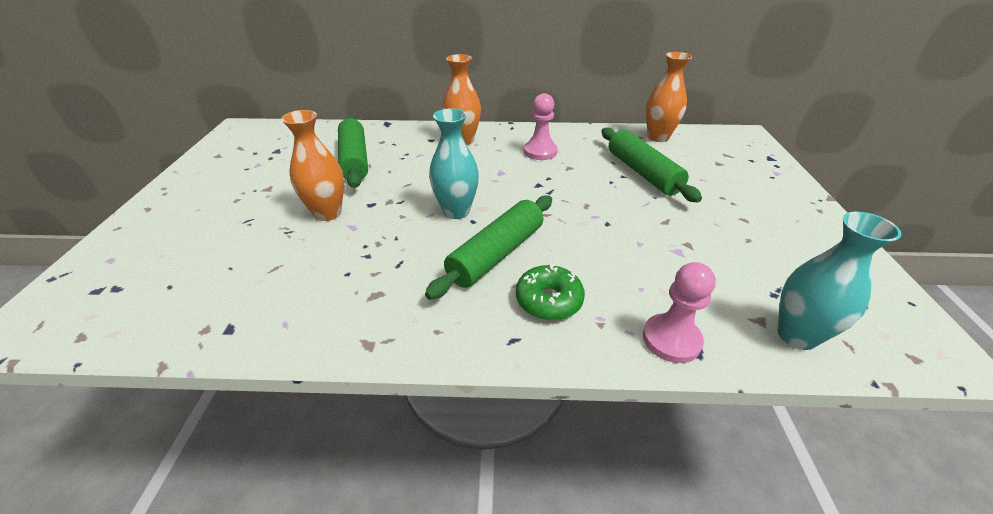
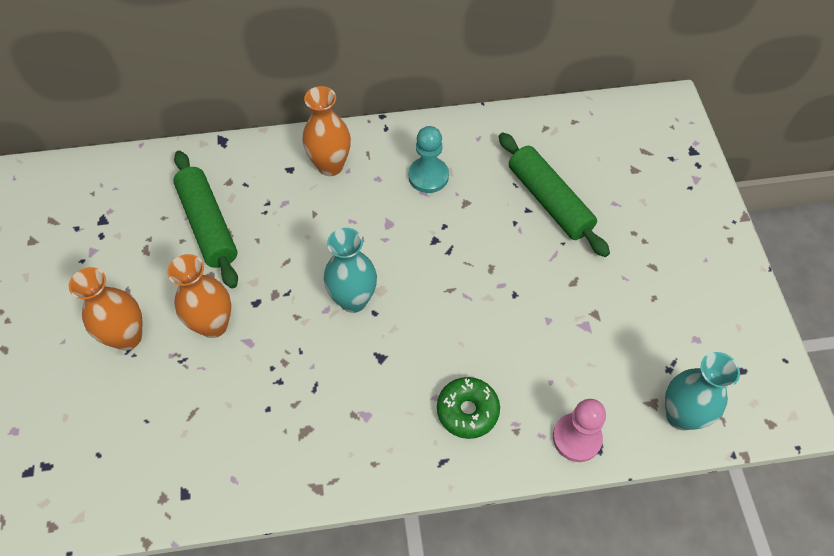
camera: 10 degrees left, 20 degrees up
green rolling pin [425,195,552,300] -> none
pink pawn [524,93,558,160] -> turquoise pawn [408,126,449,193]
orange vase [646,52,692,142] -> orange vase moved to [69,267,143,350]

